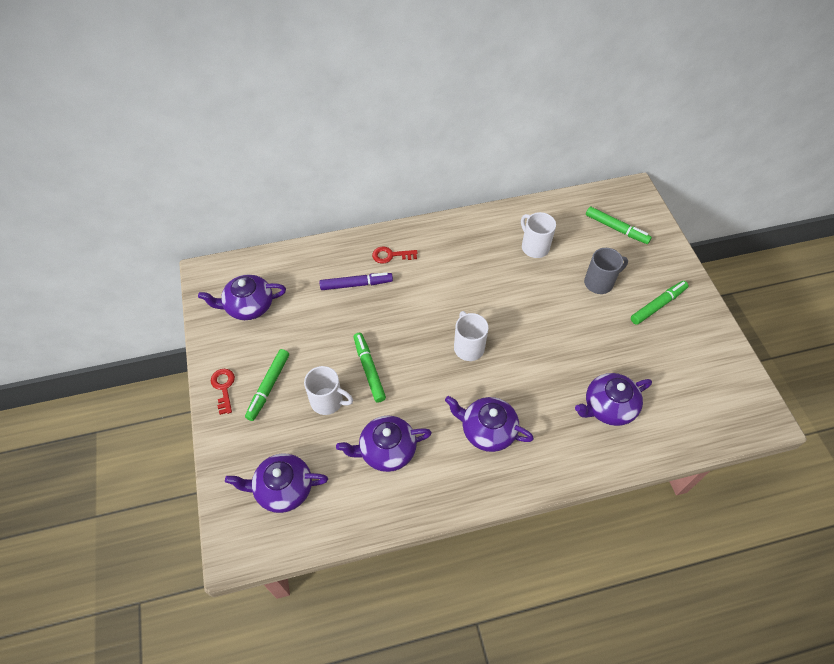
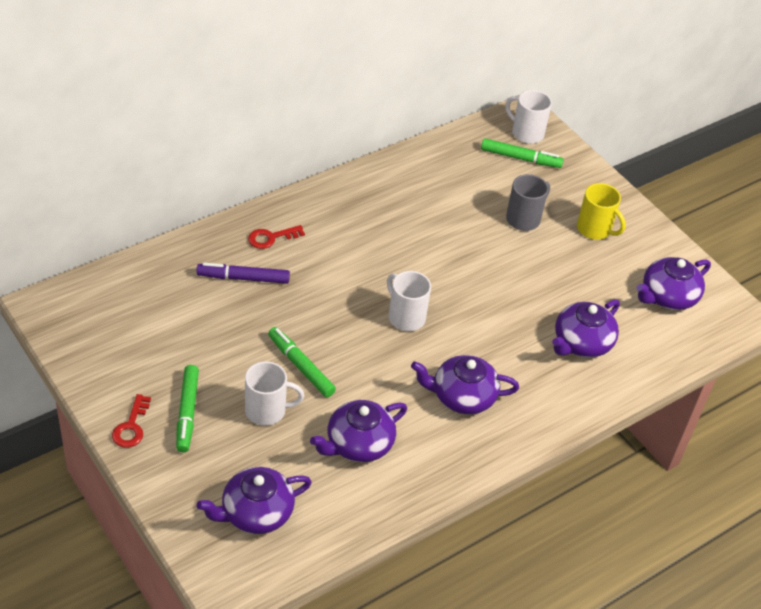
camera: 25 degrees left, 10 degrees down
purple teapot [198,274,286,320] -> purple teapot moved to [636,257,711,310]
red key [211,369,235,415] -> red key turned 135 degrees counterclockwise [112,394,151,448]
purple marker [320,272,393,290] -> purple marker turned 150 degrees counterclockwise [196,263,290,284]
white mug [521,212,556,258] -> white mug moved to [506,90,552,144]
green marker [631,281,688,325] -> yellow mug [577,183,626,240]

